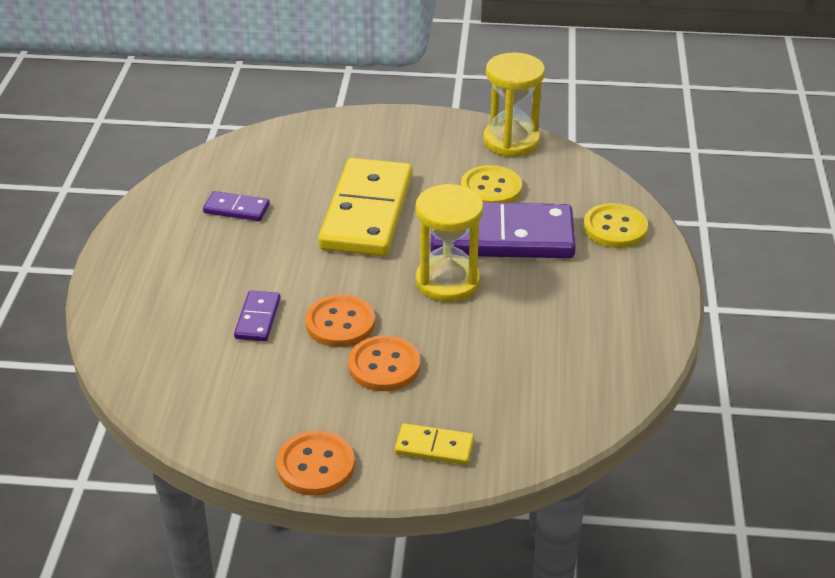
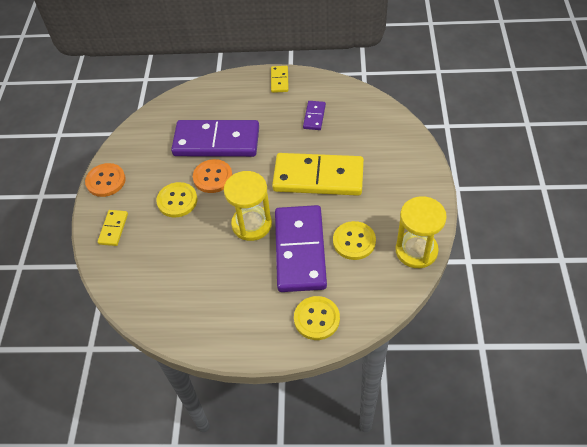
camera: 90 degrees right, 15 degrees up
purple domino [234,290,281,341] -> purple domino [171,120,259,157], size x2.28
orange button [348,335,420,391] -> yellow button [156,182,198,217]
none -> yellow domino [271,66,289,93]

